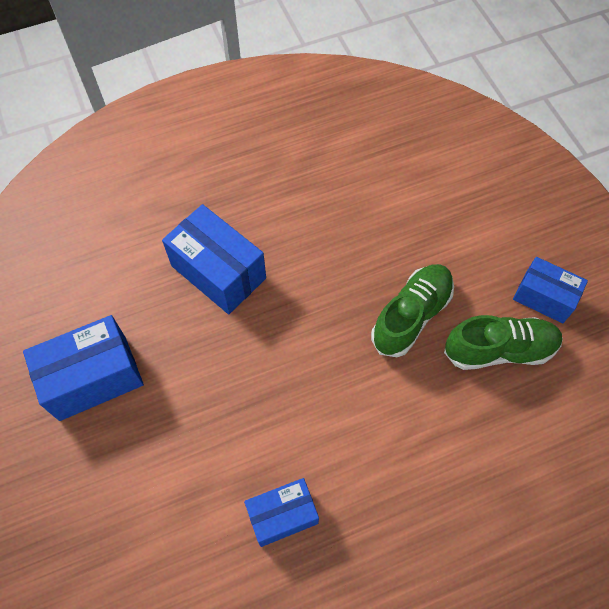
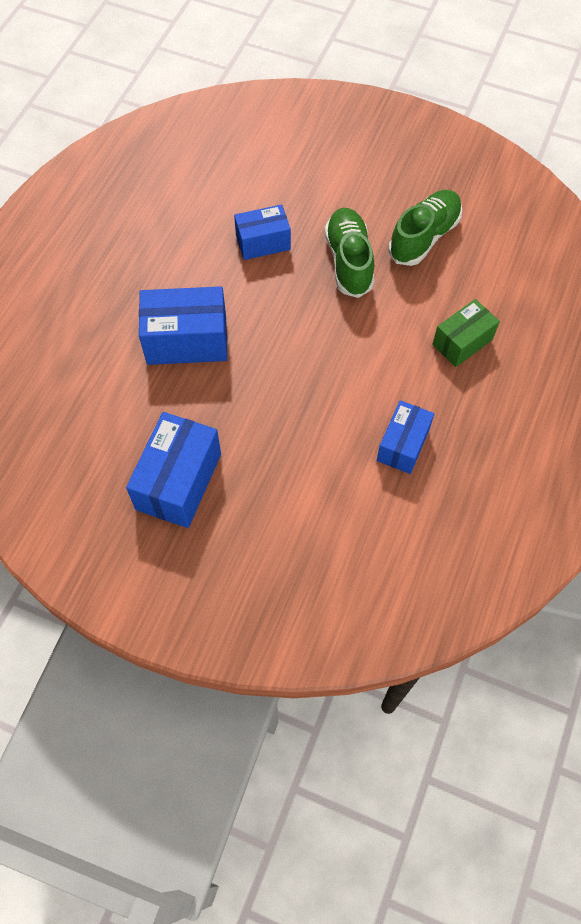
camera: 45 degrees left, 0 degrees up
blue box [513,257,588,323] -> blue box moved to [234,204,291,260]
none -> green box [432,299,500,367]

